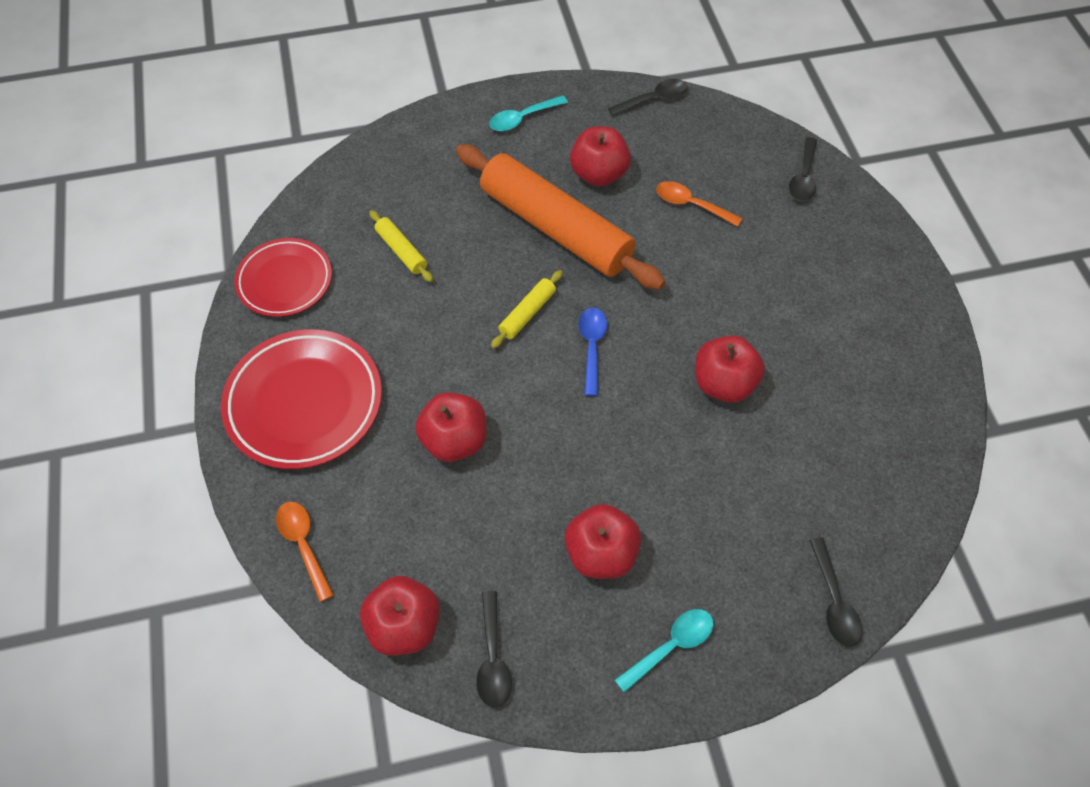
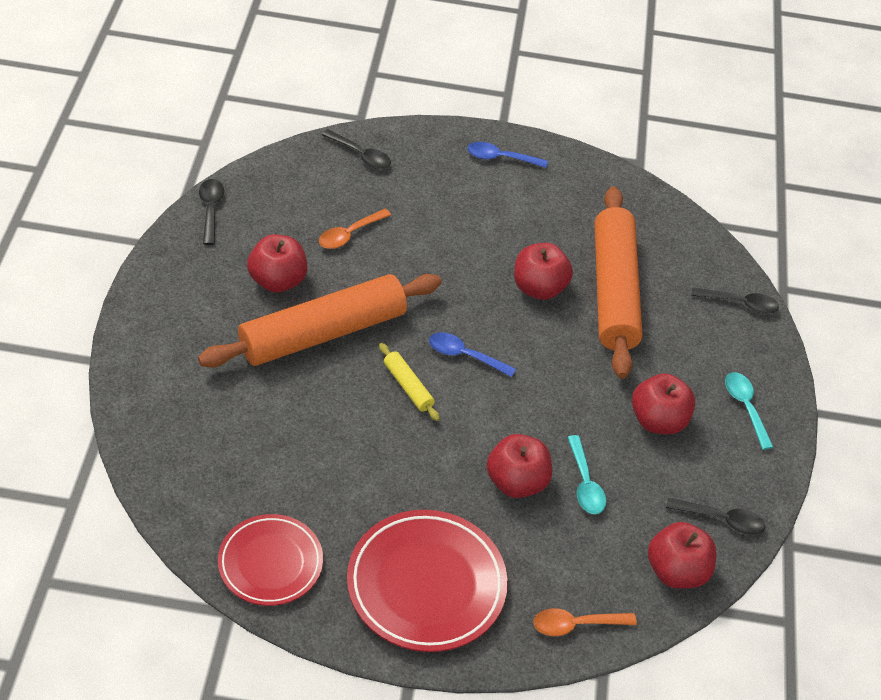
camera: 75 degrees left, 10 degrees down
yellow rolling pin [369,210,433,282] -> none
turquoise spoon [489,95,568,131] -> turquoise spoon moved to [567,435,606,514]
none -> blue spoon [467,142,548,168]
none -> orange rolling pin [595,186,643,378]

